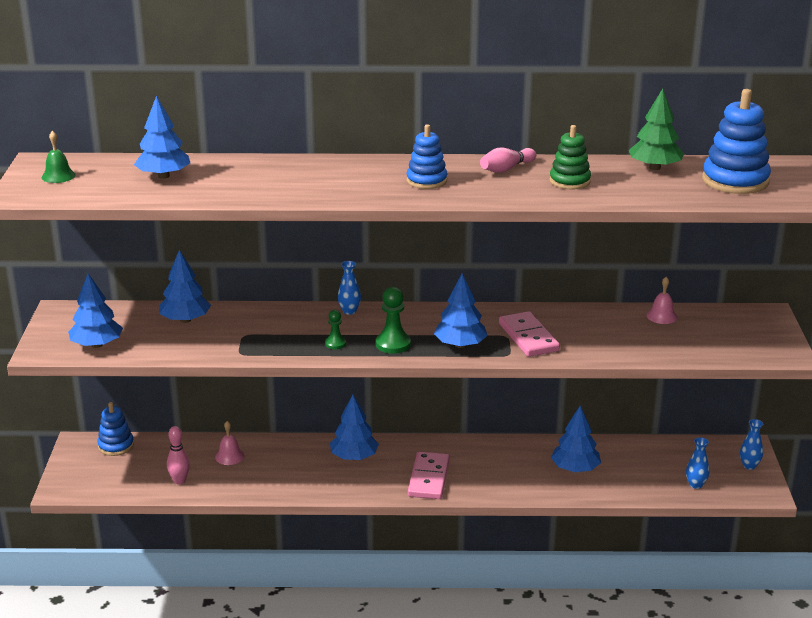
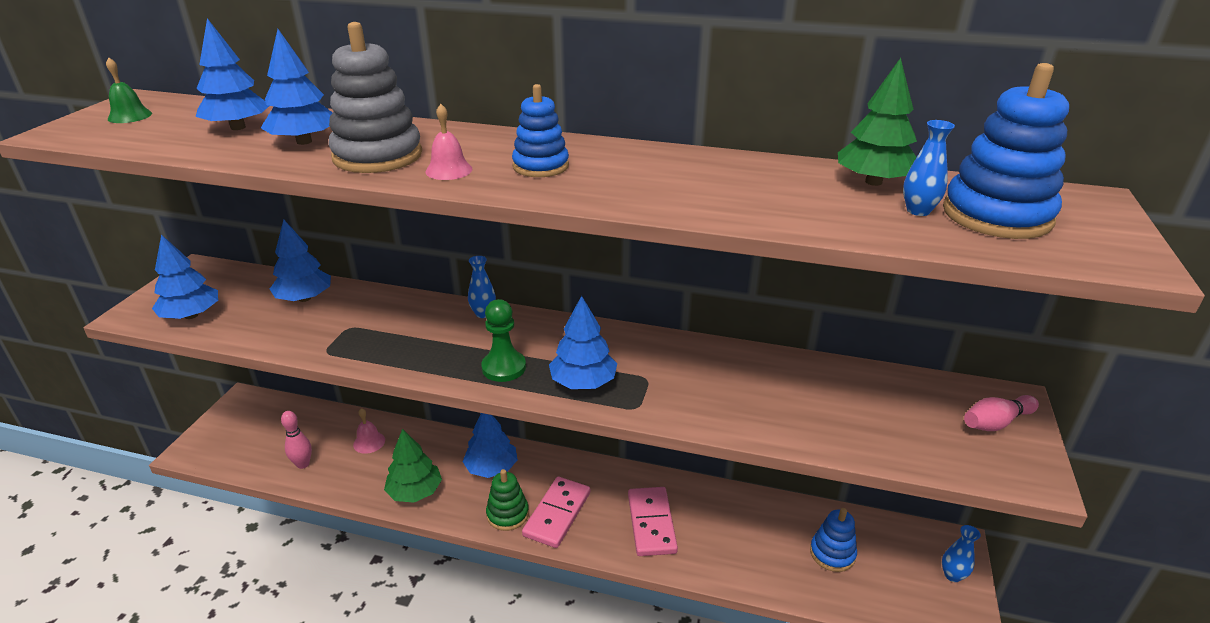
camera: 15 degrees right, 5 degrees up
blue stacking toy [97,402,134,456] -> blue stacking toy moved to [810,508,857,572]
green pawn [325,310,346,349] -> none
pink bowling pin [480,148,536,173] -> pink bowling pin moved to [964,395,1039,431]
pink domino [499,311,560,357] -> pink domino moved to [628,487,678,556]
green stacking toy [549,125,591,189] -> green stacking toy moved to [486,469,529,531]
blue tree [551,406,601,472] -> blue tree moved to [261,29,332,145]
pink bell [646,277,678,324] -> pink bell moved to [425,104,472,180]
blue vase [686,437,709,489] -> blue vase moved to [903,120,955,216]
none -> grey stacking toy [328,22,422,173]
none -> green tree [384,429,442,503]

